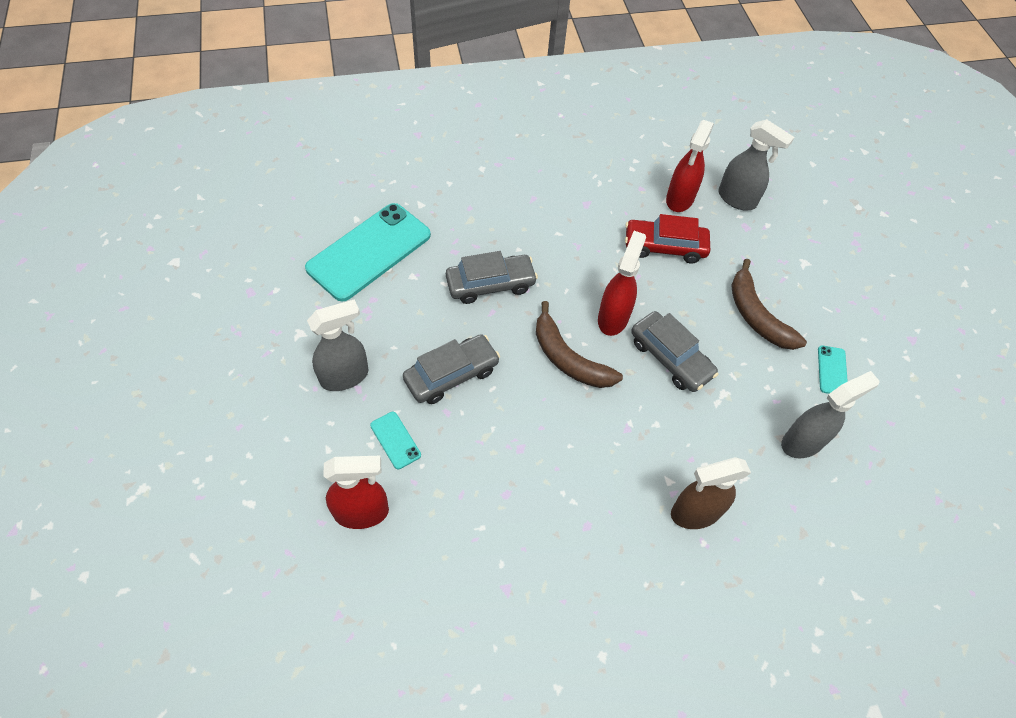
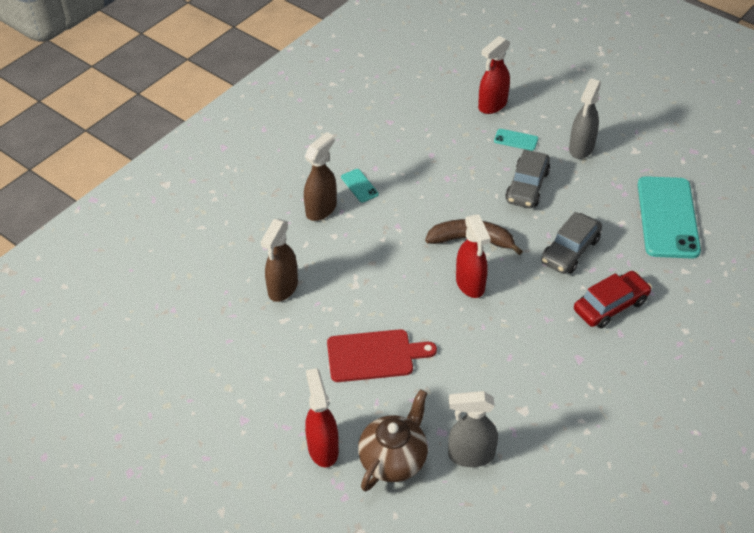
camera: 145 degrees right, 10 degrees down
red car [625,214,710,264] -> red car moved to [574,271,652,328]
grey car [631,311,718,392] -> none
red spray bottle [666,120,714,212] -> red spray bottle moved to [305,368,339,467]
brown banana [731,259,807,350] -> red cutting board [327,329,437,382]
grey spray bottle [781,371,880,458] -> brown spray bottle [261,219,298,302]
turquoise phone [818,345,848,394] -> turquoise phone moved to [341,169,379,202]
none -> brown teapot [358,389,428,491]

